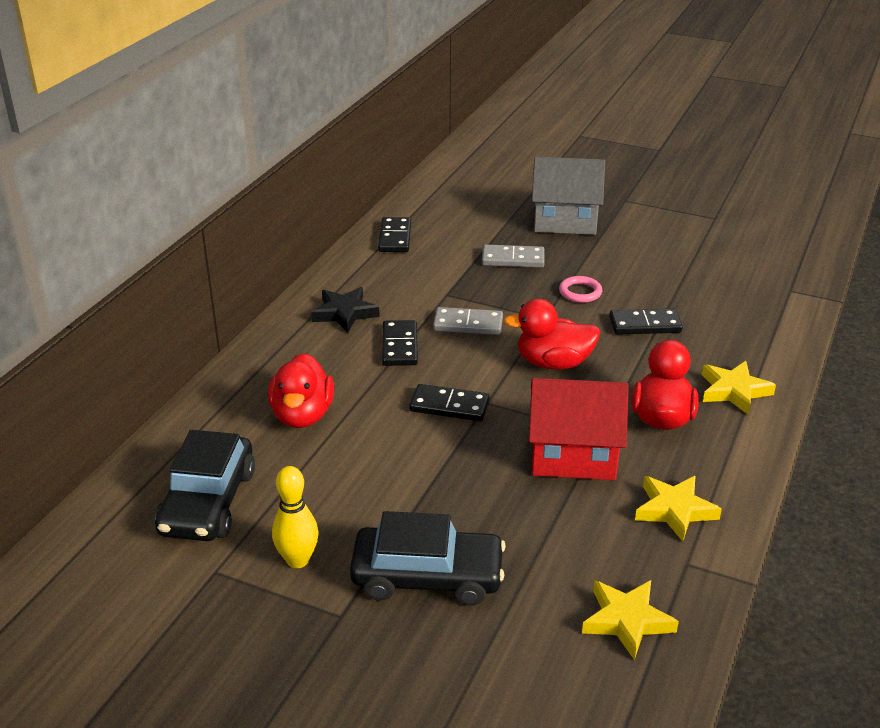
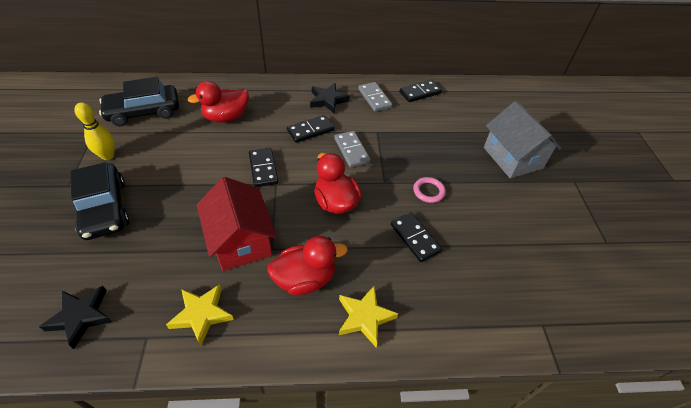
camera: 60 degrees right, 15 degrees up
grey domino [482,244,545,268] -> grey domino moved to [358,82,392,112]
yellow star [582,580,679,660] -> black star [39,286,112,349]

